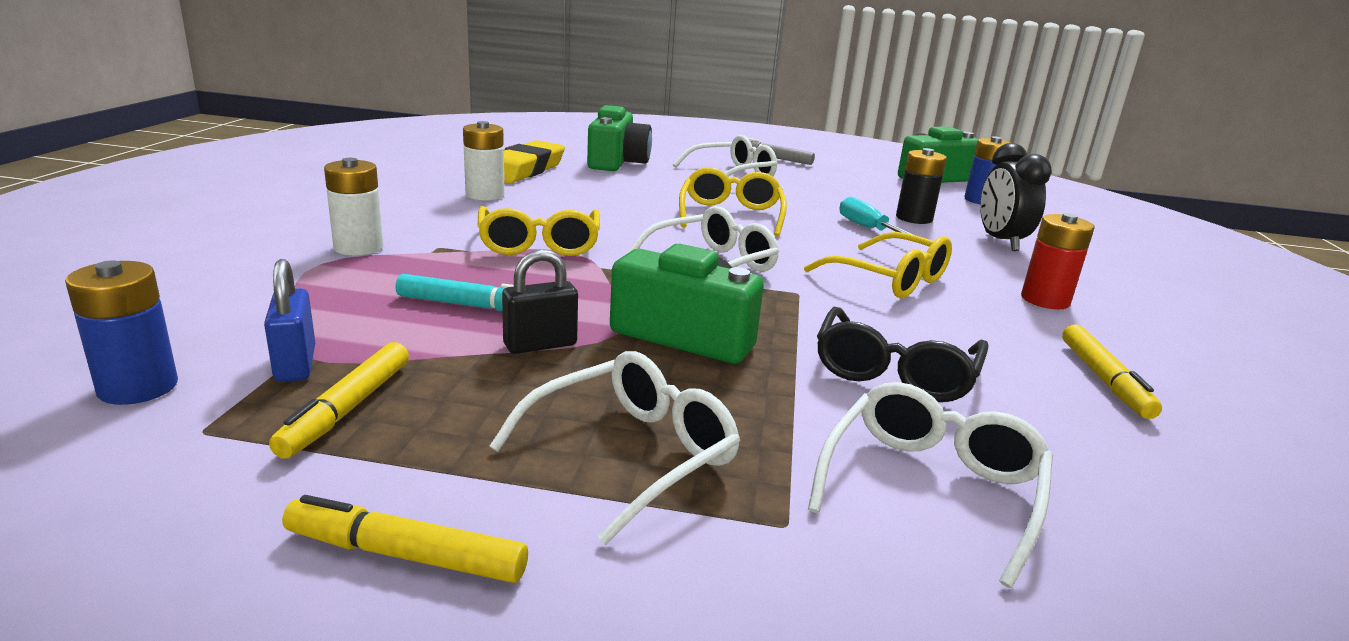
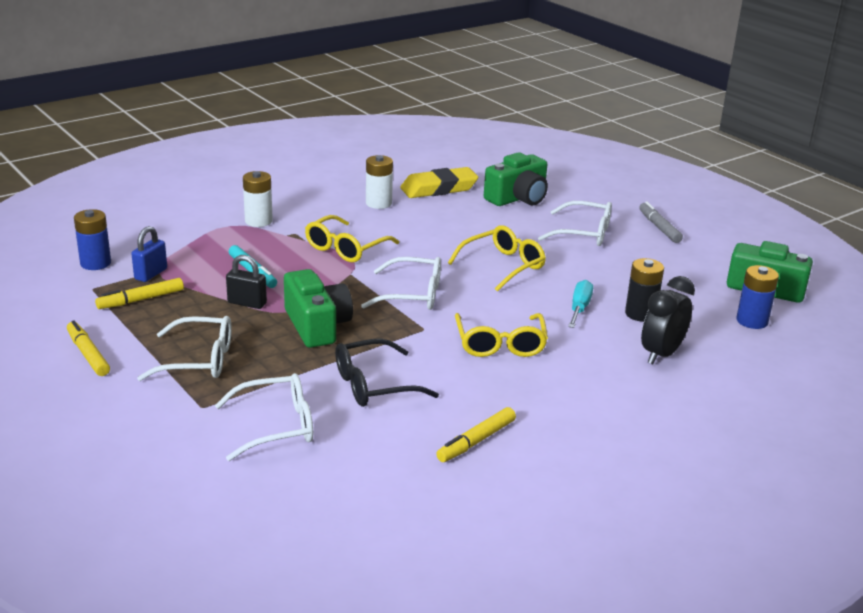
camera: 45 degrees right, 5 degrees up
red battery [1021,213,1095,309] -> none

